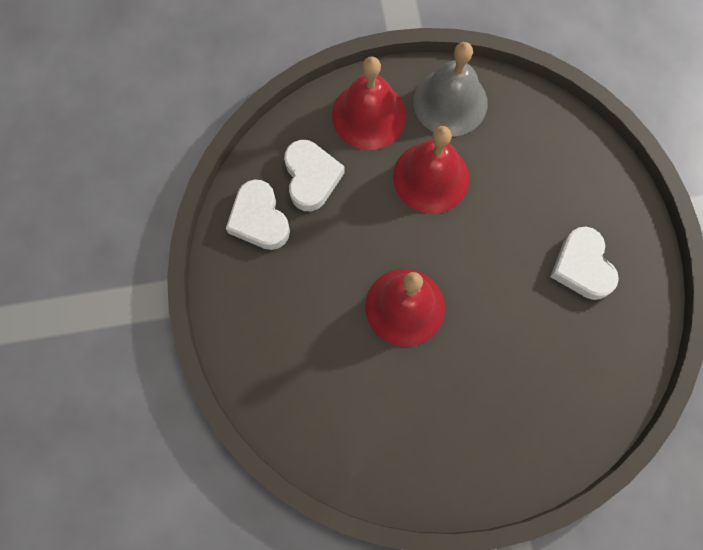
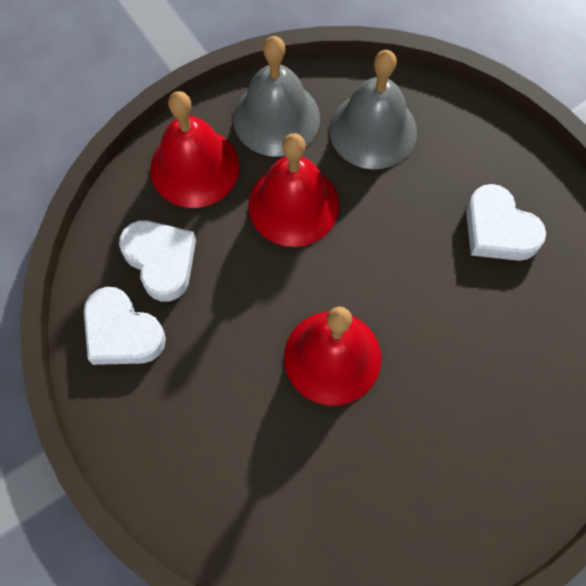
camera: 25 degrees left, 5 degrees down
none -> grey bell [329,50,417,169]

